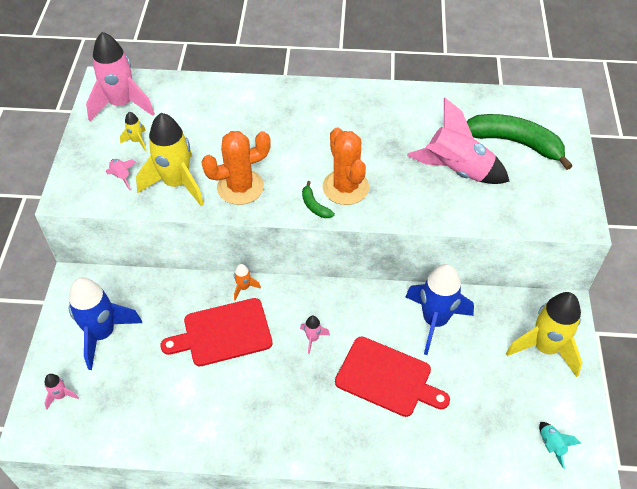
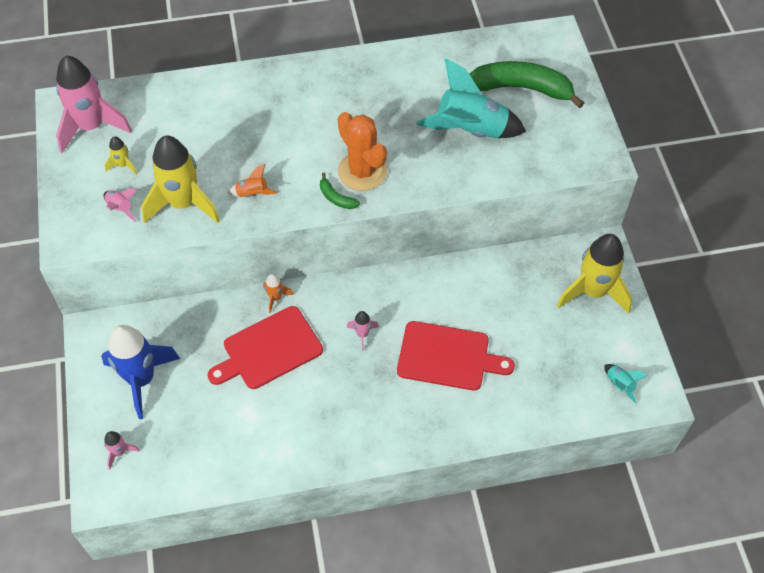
camera: 15 degrees left, 5 degrees up
orange cactus [201,131,271,205] -> orange rocket [228,164,277,197]
blue rocket [406,264,474,355] -> none
pink rocket [407,98,510,184] -> turquoise rocket [416,58,526,138]

